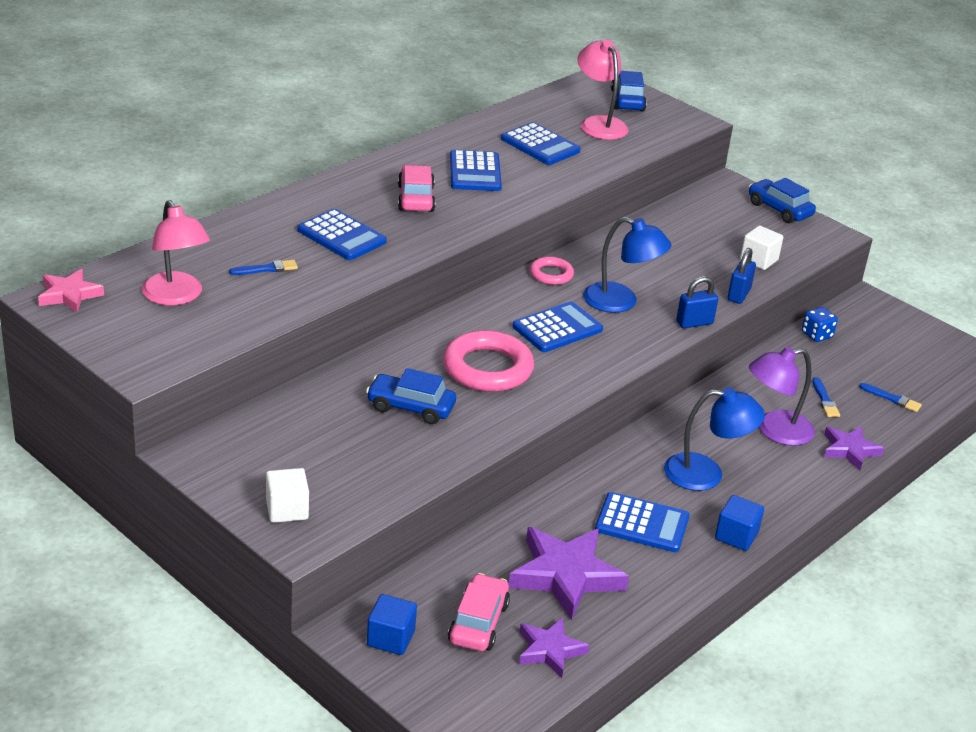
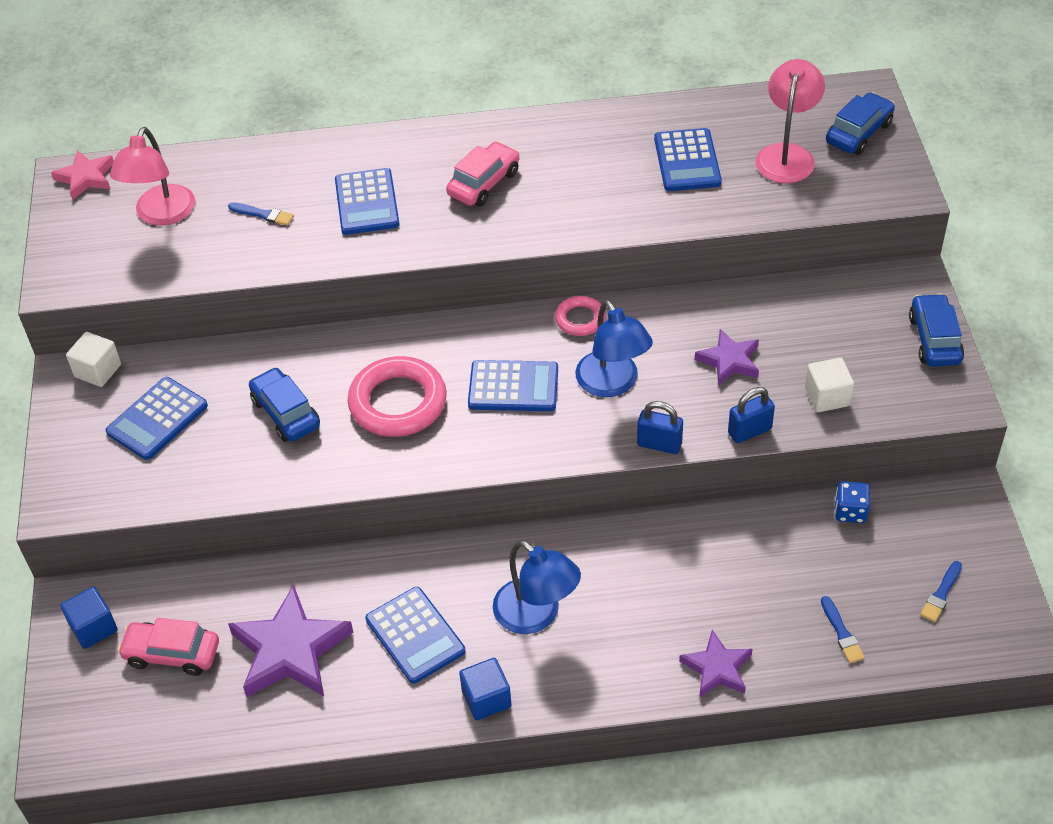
camera: 45 degrees right, 15 degrees up
white cube [266,468,309,523] -> white cube moved to [66,332,121,387]
pink car [448,573,510,651] -> pink car turned 135 degrees counterclockwise [117,618,219,676]
blue calculator [450,150,502,191] -> blue calculator moved to [106,377,208,460]
purple star [519,617,589,678] -> purple star moved to [695,329,759,386]
purple lamp [749,347,815,446] -> none
blue brush [812,377,840,417] -> blue brush moved to [920,561,962,622]

